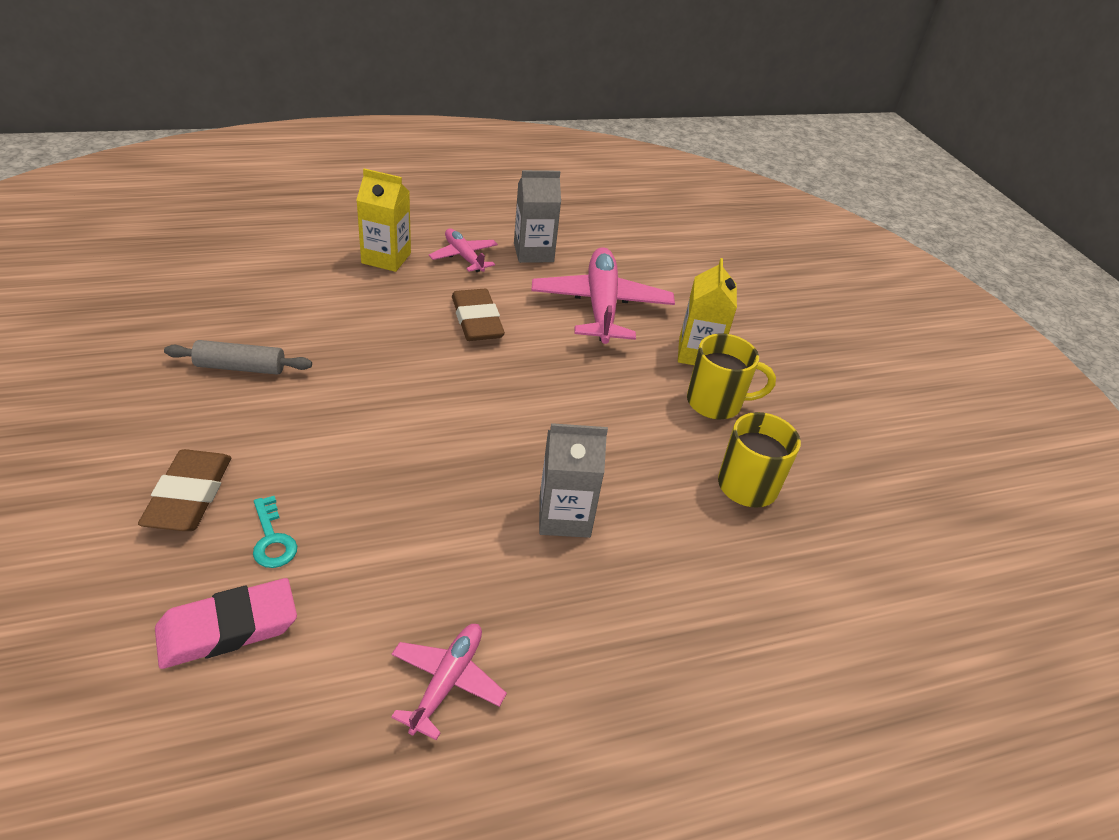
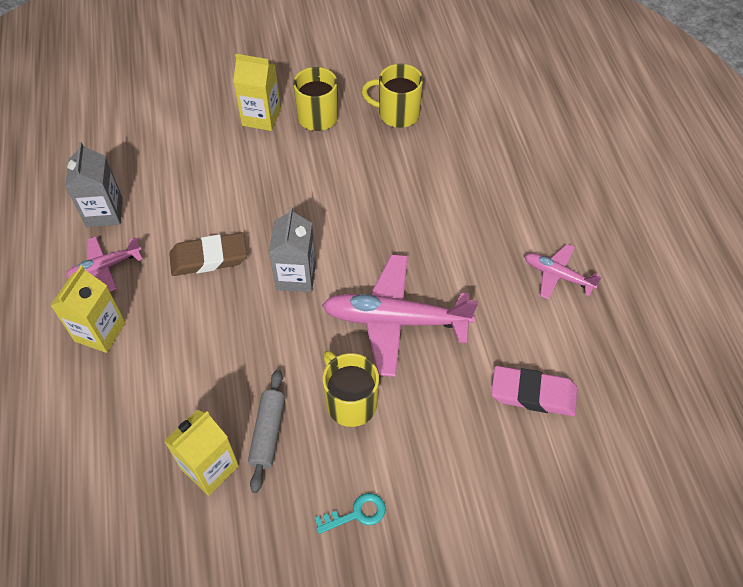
camera: 80 degrees left, 15 degrees up
brown eraser [138,449,231,531] -> none
pink eraser [155,578,297,669] -> pink eraser turned 60 degrees counterclockwise [491,366,577,416]
turquoise key [253,496,297,568] -> turquoise key moved to [315,493,386,534]
pink plane [531,247,675,344] -> pink plane moved to [322,254,478,377]
grey carton [539,423,608,538] -> grey carton moved to [269,207,316,292]
none -> yellow carton [164,410,239,496]
none -> yellow mug [323,351,379,427]

